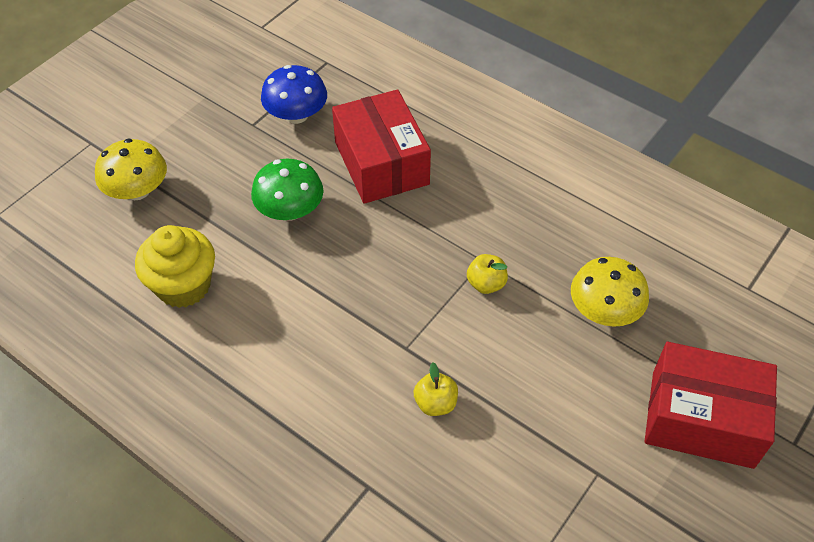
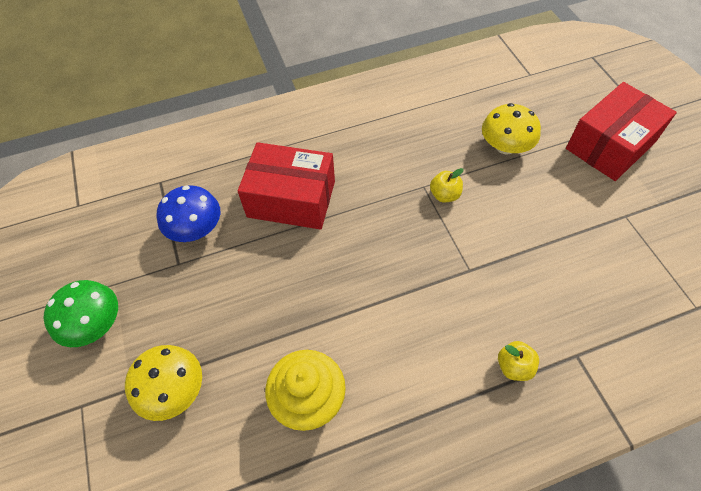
camera: 55 degrees left, 5 degrees up
green mushroom [251,159,323,220] -> green mushroom moved to [44,280,118,347]
yellow apple [413,362,458,416] -> yellow apple moved to [498,341,539,381]

